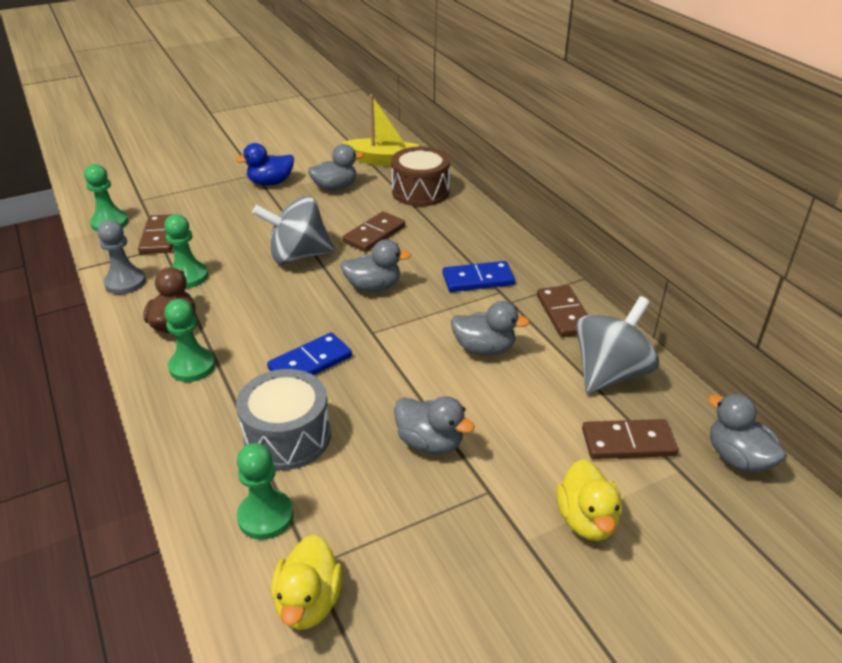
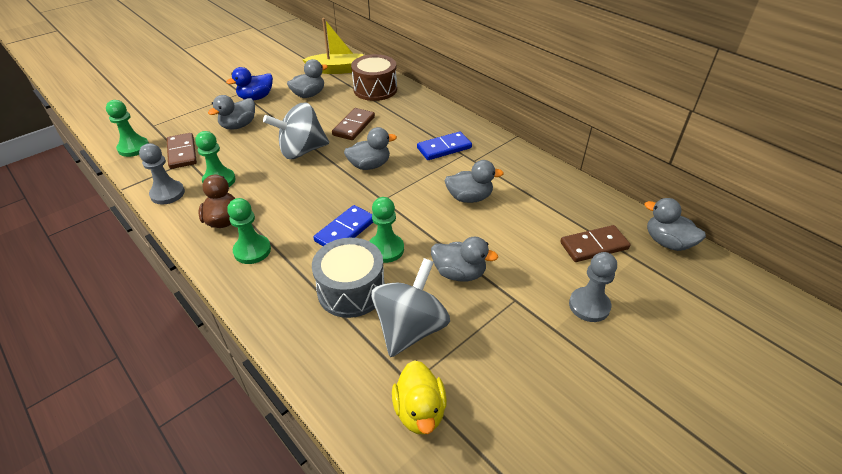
camera: 15 degrees left, 5 degrees up
green pawn [237,443,294,540] -> green pawn moved to [369,197,404,263]
brown domino [537,285,588,337] -> none
yellow duck [556,459,622,541] -> grey pawn [569,252,617,322]
grey spinning top [576,296,659,393] -> grey spinning top moved to [371,258,450,357]
none -> grey duck [208,95,255,129]

